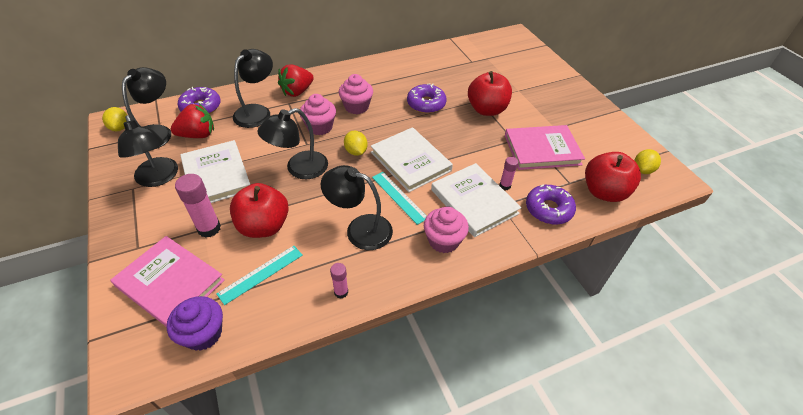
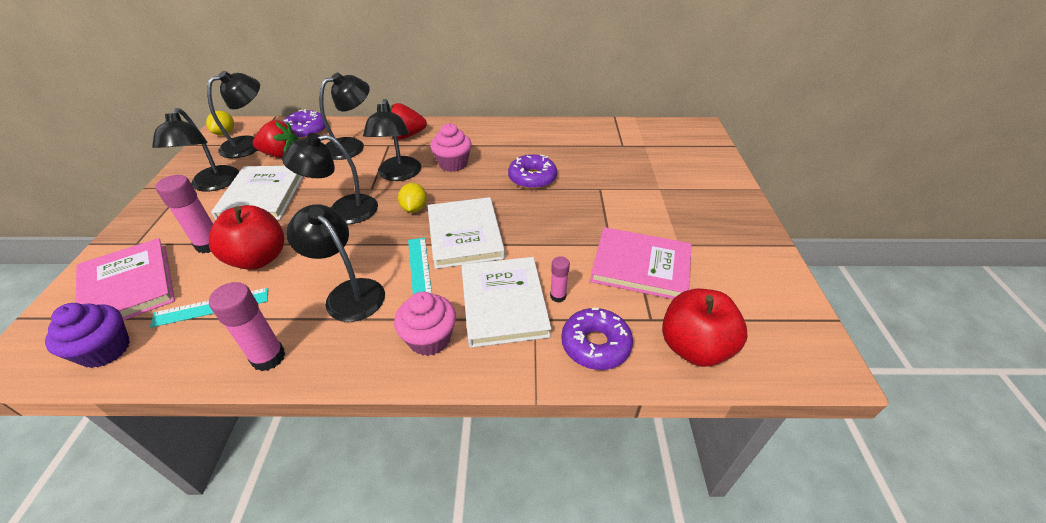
camera: 25 degrees right, 5 degrees down
pink cupcake [300,94,336,135] -> black lamp [363,99,421,181]
pink glue stick [330,263,348,299] -> pink glue stick [209,282,285,371], size x1.75
red apple [468,71,512,116] -> none
yellow lemon [634,149,661,174] -> none

